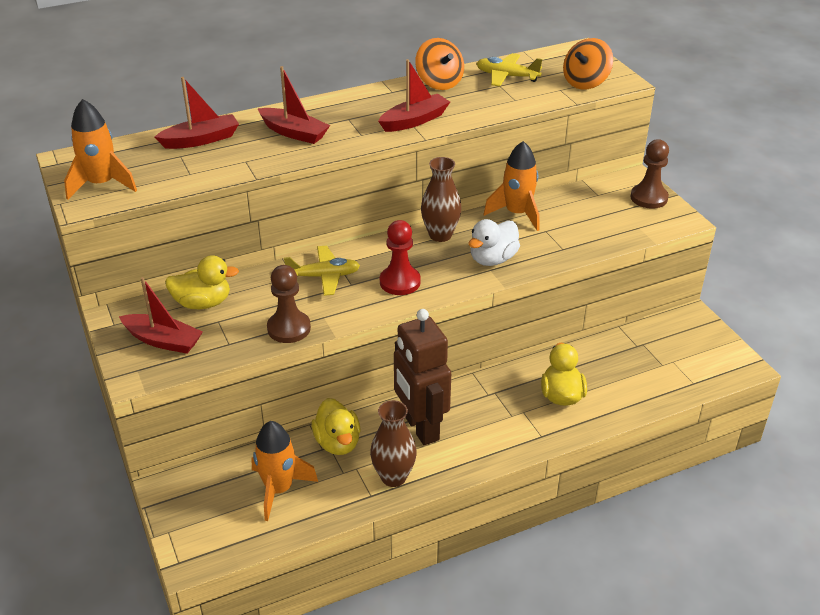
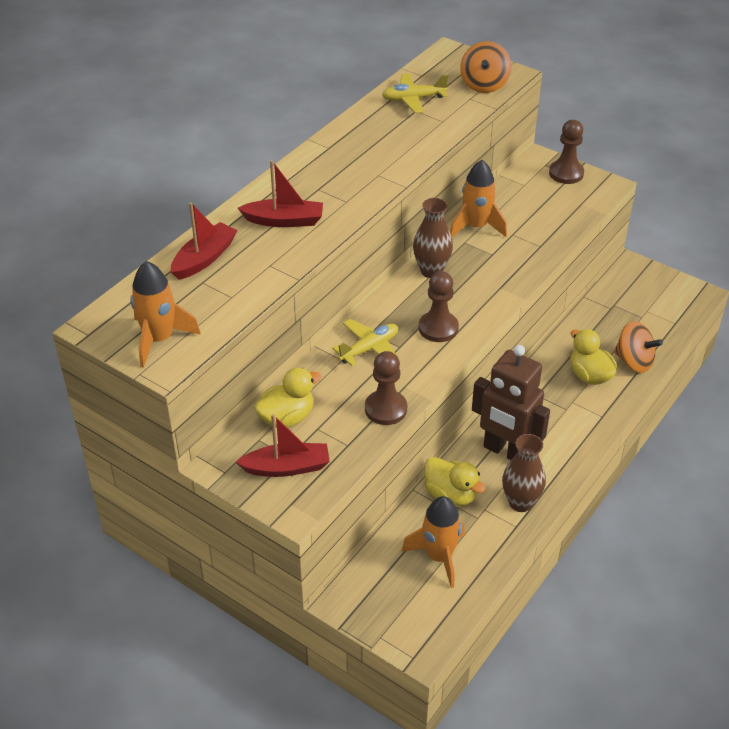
camera: 30 degrees left, 5 degrees up
red boat [378,59,450,132] -> none
red pawn [380,220,421,295] -> brown pawn [419,271,459,342]
orange spinning top [415,38,464,90] -> orange spinning top moved to [614,321,663,373]
white duck [468,219,520,266] -> none

